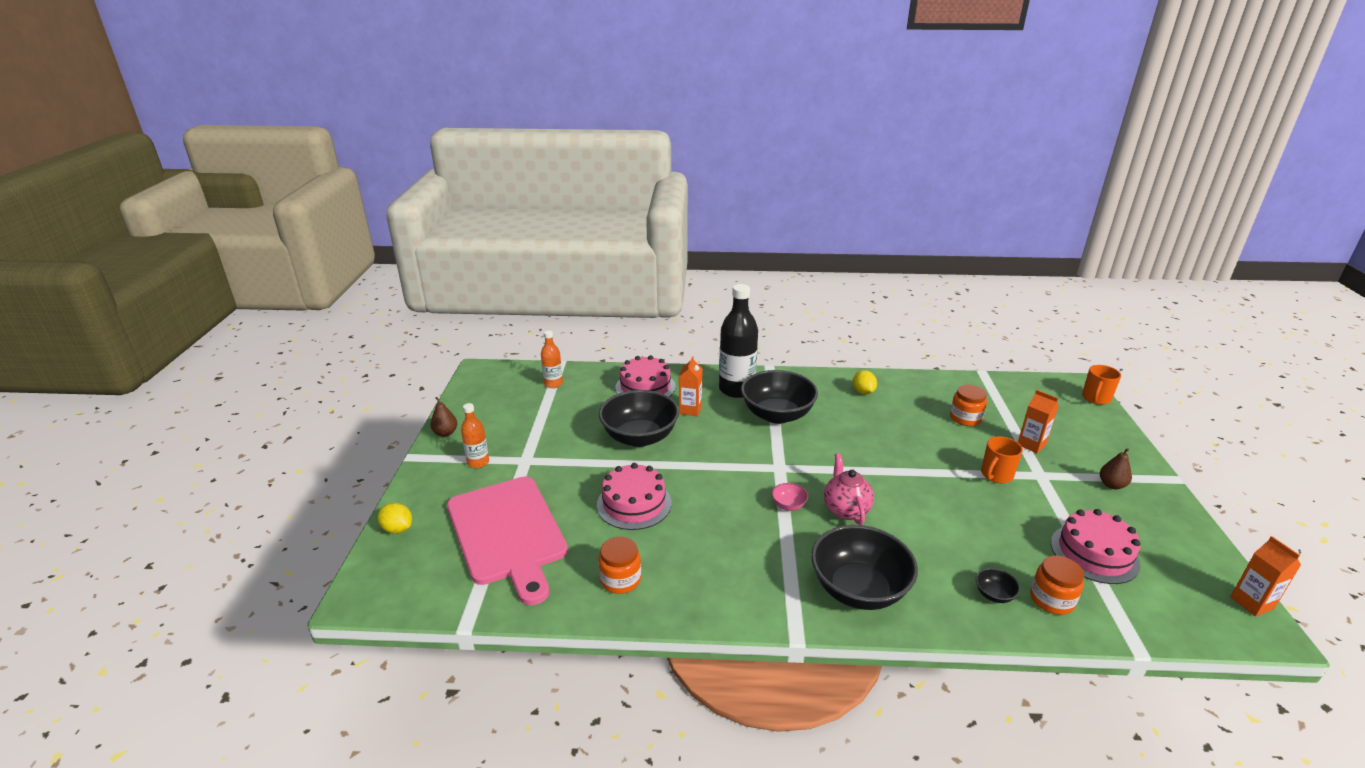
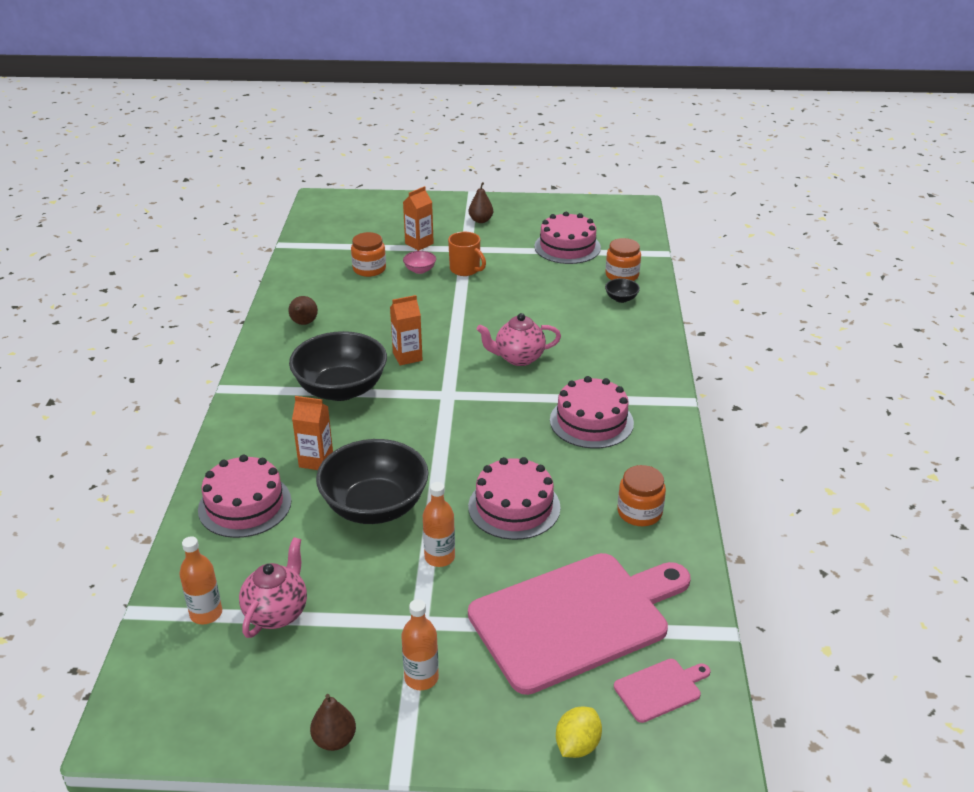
camera: 90 degrees left, 5 degrees up
black bottle [719,284,758,398] -> none
pink bowl [772,483,808,511] -> pink bowl moved to [403,251,436,274]
black bowl [811,525,918,610] -> none
yellow lemon [853,370,877,395] -> brown pear [288,296,318,325]
orange mug [1082,365,1121,405] -> none
orange carton [1230,536,1301,617] -> orange carton moved to [390,295,423,365]
none -> pink teapot [239,537,307,638]
none -> orange bottle [423,482,455,567]
none -> pink cake [550,376,634,449]
none -> pink cutting board [614,659,710,723]

